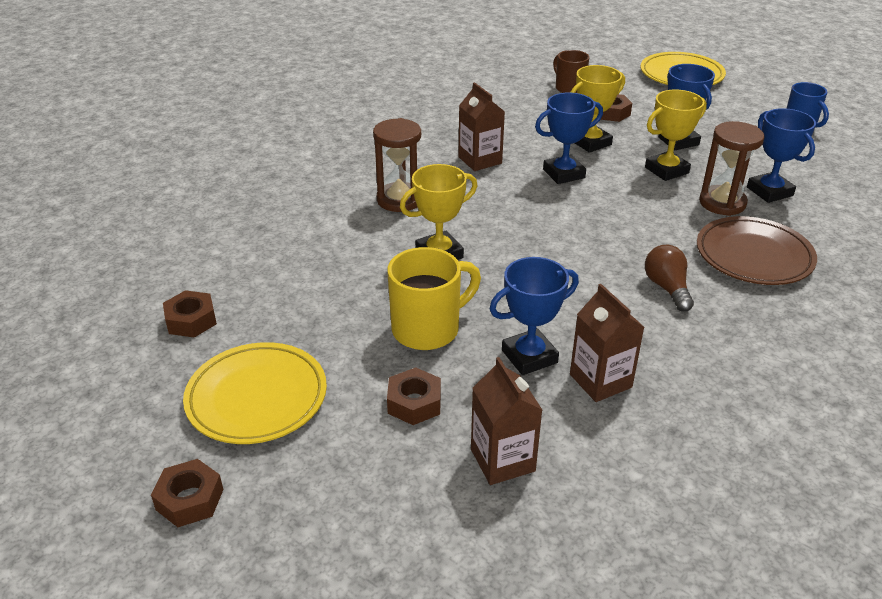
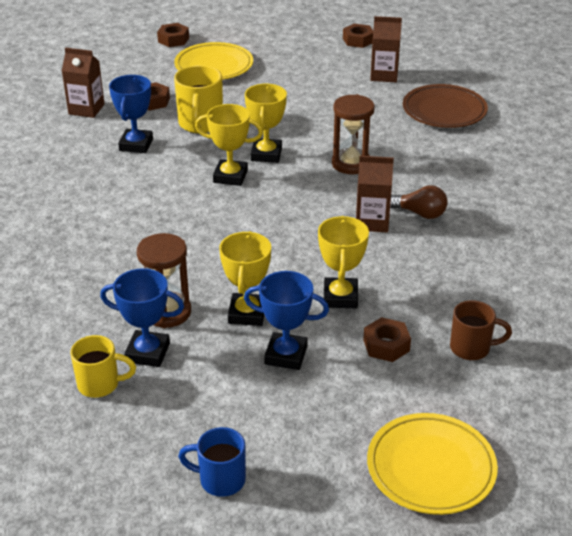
camera: 125 degrees right, 0 degrees up
brown nut [163,290,217,338] -> brown nut moved to [343,24,373,48]
blue trophy [535,93,603,184] -> none
brown carton [570,284,645,402] -> brown carton moved to [370,16,402,82]
brown light bulb [645,245,694,312] -> brown light bulb moved to [390,185,448,219]
brown plate [697,216,817,285] -> brown plate moved to [403,84,488,128]
none -> yellow mug [70,335,136,398]
none -> yellow trophy [195,104,263,186]

